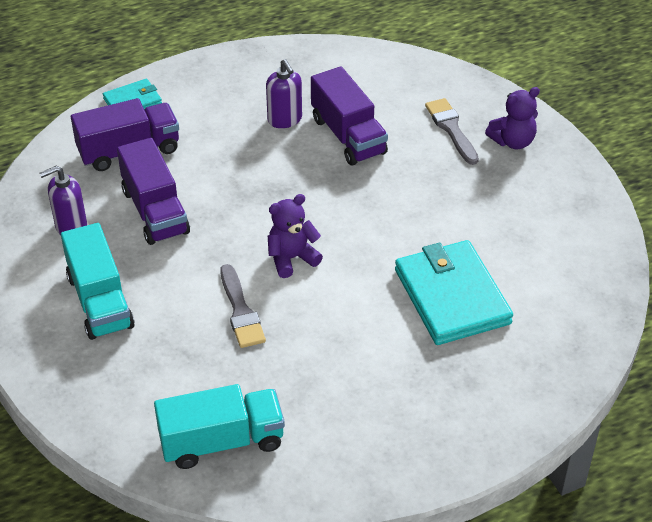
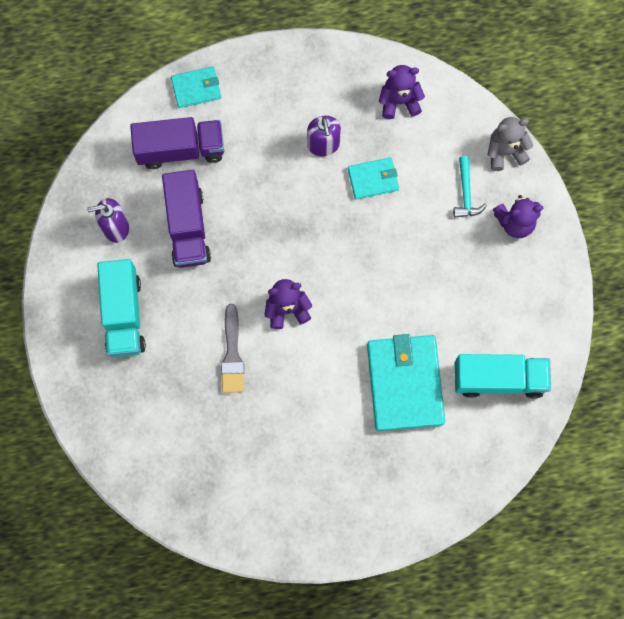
camera: 15 degrees right, 30 degrees up
turquoise truck [154,384,285,469] -> turquoise truck moved to [455,354,551,398]
purple truck [311,66,388,166] -> turquoise wallet [348,157,399,200]
grey brush [425,98,479,165] -> turquoise hammer [453,156,487,218]
none -> purple teddy bear [379,65,425,119]
none -> grey teddy bear [487,117,533,171]

